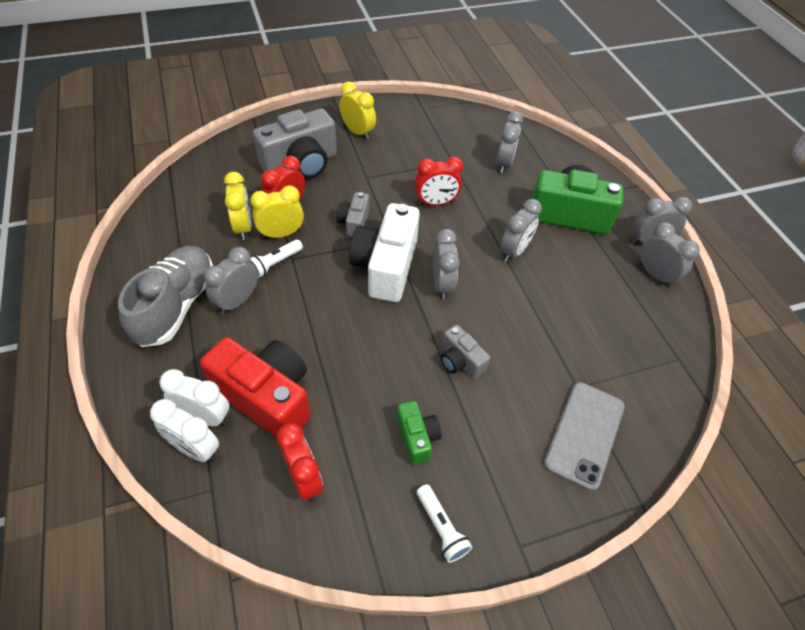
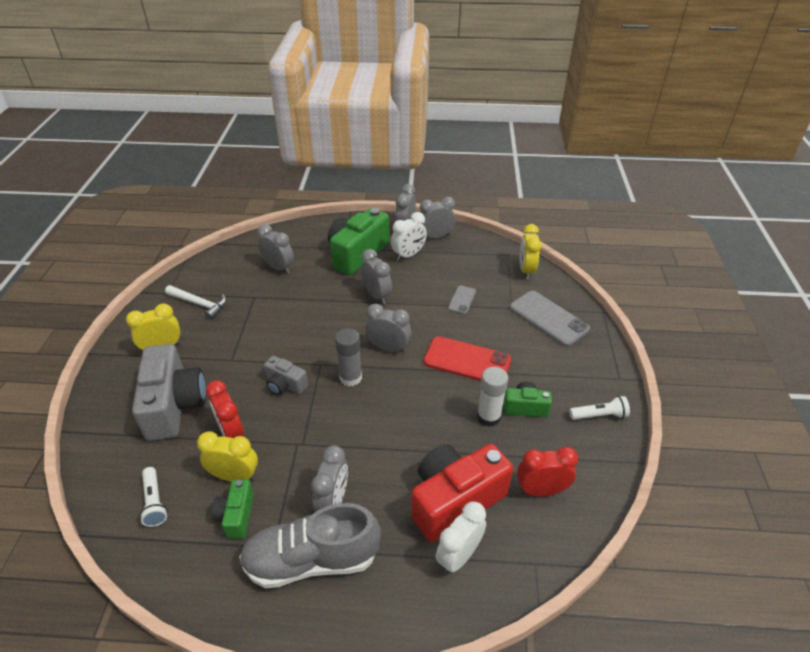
camera: 65 degrees left, 10 degrees down
grey shoe [118,246,213,347] -> grey shoe turned 45 degrees counterclockwise [239,503,381,588]
white clock [150,399,219,462] -> white clock moved to [391,212,427,261]
grey clock [204,247,258,314] -> grey clock turned 135 degrees counterclockwise [311,445,348,512]
yellow clock [250,185,304,239] -> yellow clock moved to [520,224,541,279]
white flashlight [250,239,303,278] -> white flashlight moved to [140,467,168,527]
white camera [349,203,420,302] -> grey glue stick [335,328,362,386]
red clock [415,156,463,206] -> none
grey camera [441,325,490,379] -> red phone [423,336,511,381]
none -> white hammer [165,285,227,320]
none -> green camera [212,479,254,539]
none -> grey phone [448,285,476,314]
none -> white glue stick [477,367,508,427]

